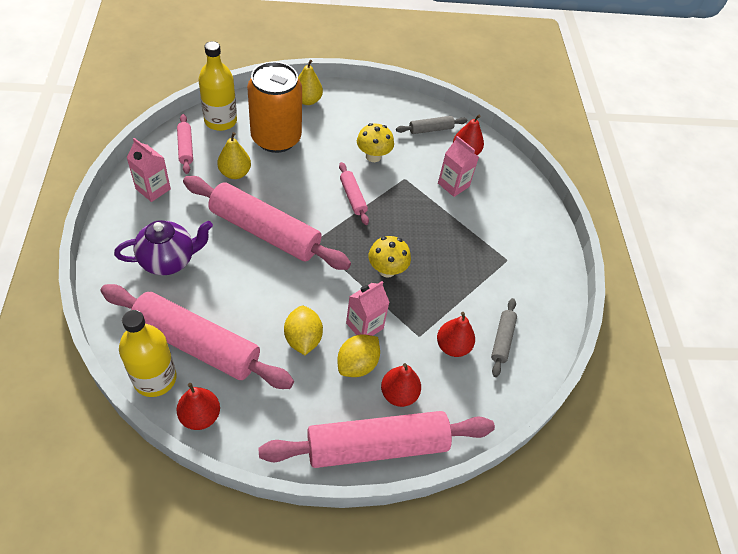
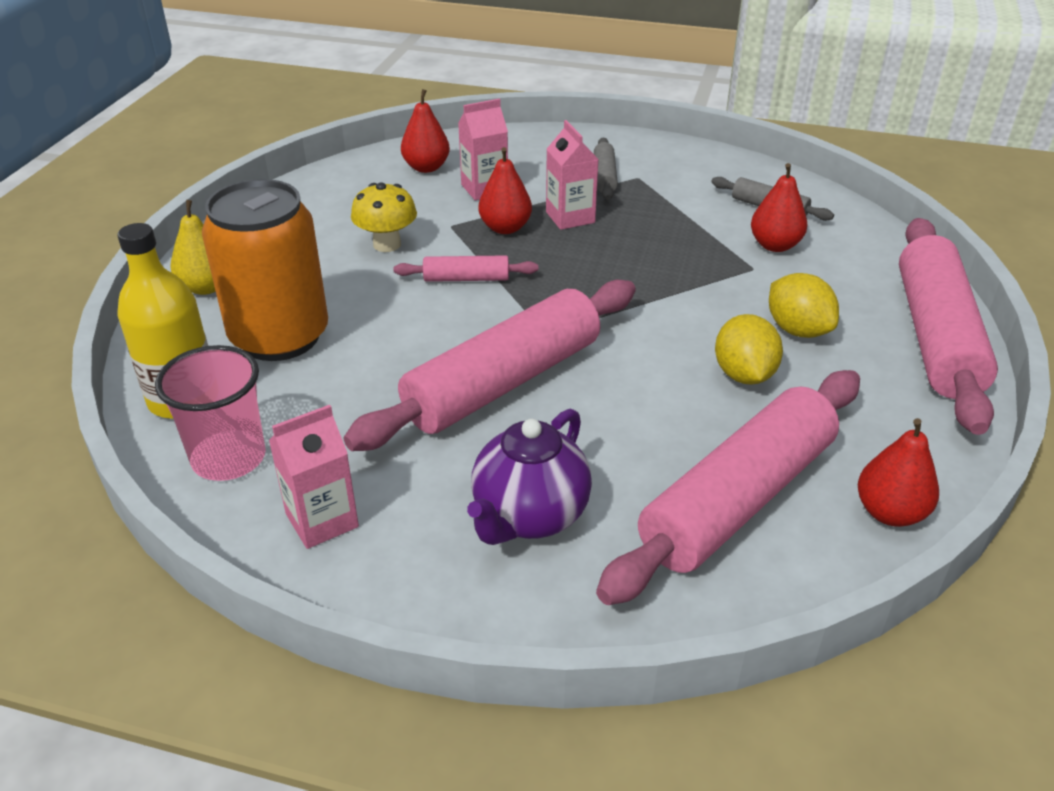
camera: 65 degrees left, 15 degrees down
purple teapot [114,220,213,275] -> purple teapot turned 150 degrees counterclockwise [467,409,592,545]
yellow bottle [119,310,176,397] -> none
pink rolling pin [177,114,193,174] -> pink cup [155,345,266,481]
yellow pear [217,132,251,179] -> none
yellow lemon [284,306,323,355] -> yellow lemon turned 75 degrees clockwise [715,314,783,385]
pink carton [346,281,390,336] -> pink carton moved to [546,120,599,230]
yellow mushroom [368,236,411,278] -> none
red pear [381,363,421,407] -> red pear moved to [479,147,532,234]
grey rolling pin [396,116,467,134] -> grey rolling pin moved to [594,137,618,200]

